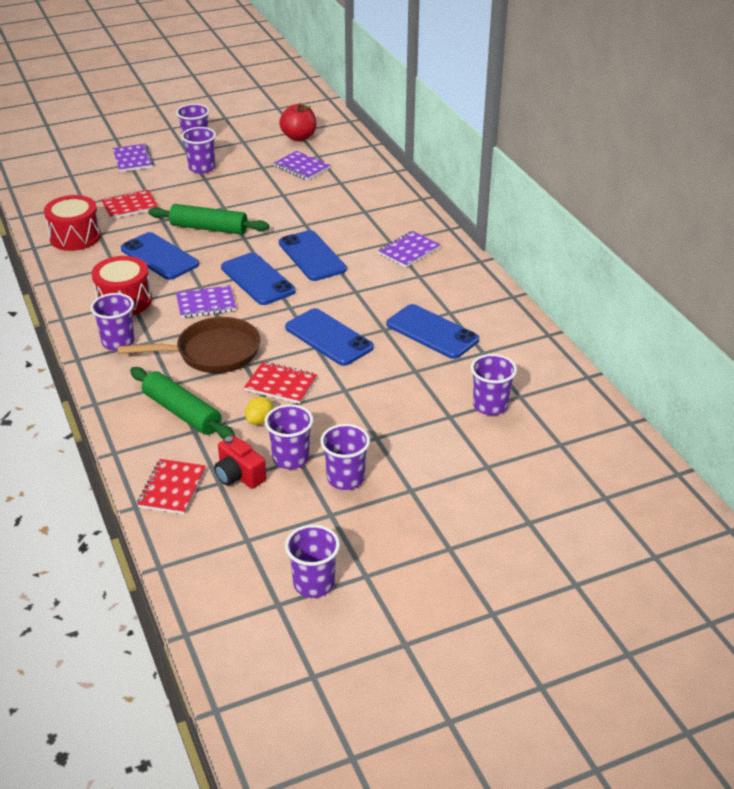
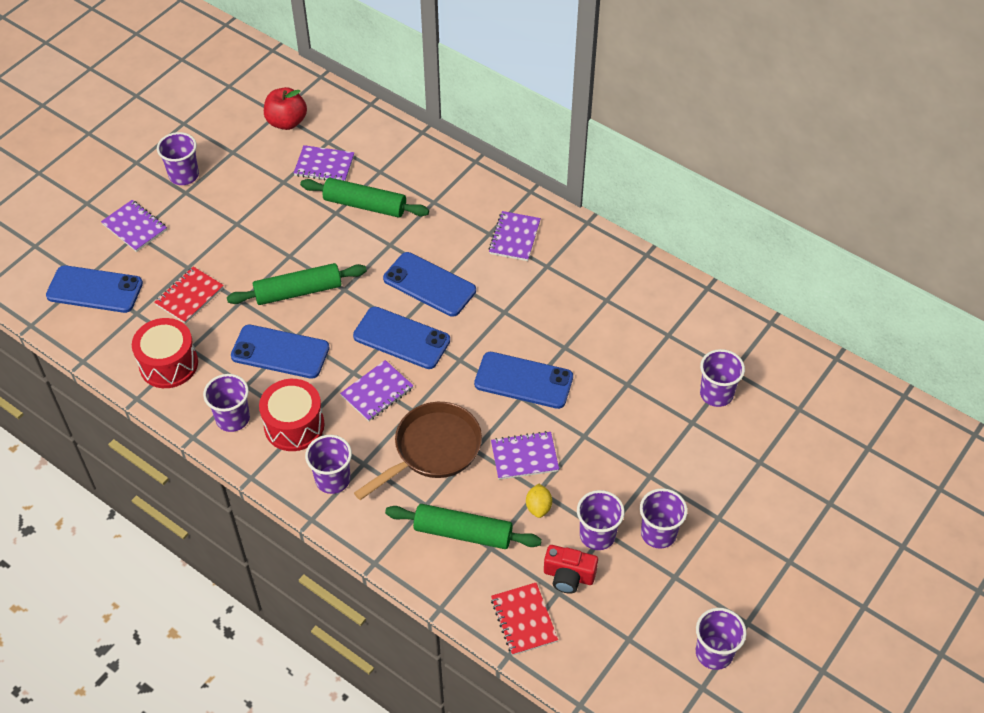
camera: 30 degrees left, 15 degrees up
purple cup [181,127,216,174] -> purple cup moved to [203,374,250,432]
red notebook [244,362,317,404] -> purple notebook [491,431,559,480]
blue phone [387,304,479,359] -> blue phone moved to [46,265,143,313]
none -> green rolling pin [300,178,429,218]

